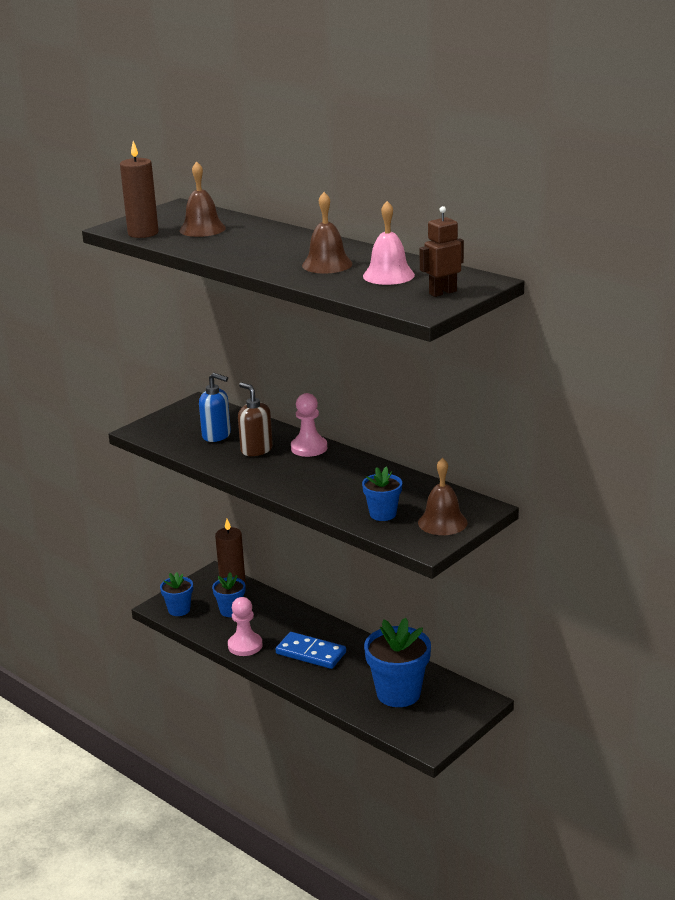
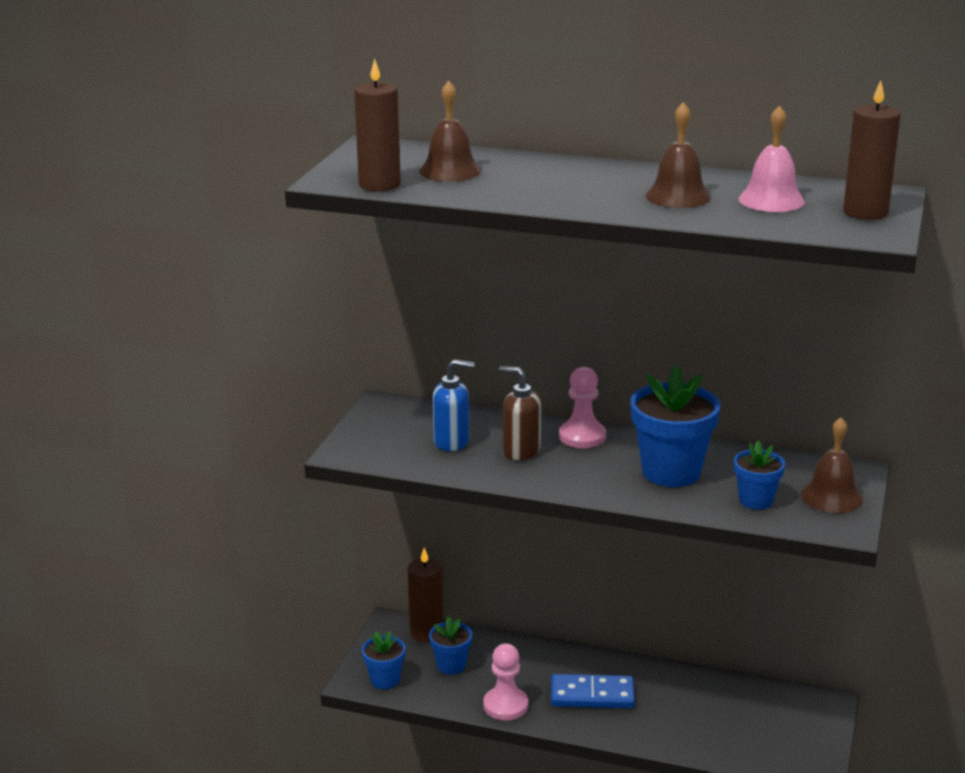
camera: 25 degrees left, 0 degrees up
blue flower pot [364,618,431,707] -> blue flower pot moved to [630,365,721,487]
brown robot [419,206,464,297] -> brown candle [843,80,901,220]

